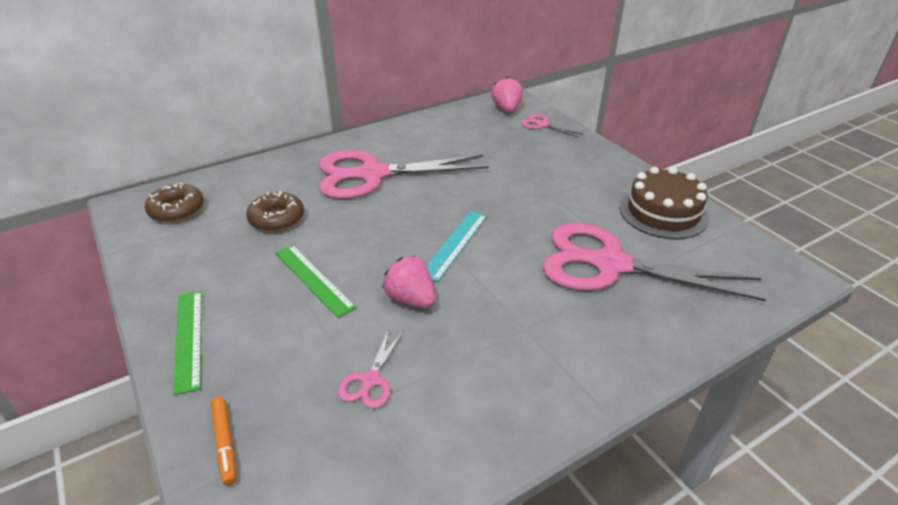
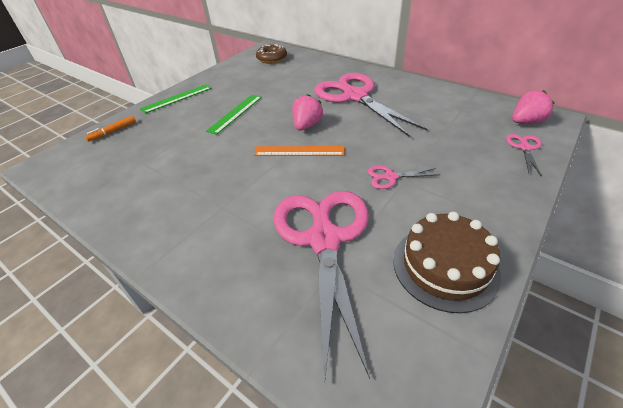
camera: 70 degrees right, 5 degrees up
brown donut [246,190,304,232] -> none
pink scissors [338,329,404,409] -> pink scissors moved to [368,165,440,189]
pink strawberry [382,256,436,308] -> pink strawberry moved to [292,94,323,131]
turquoise ruler [427,211,487,282] -> orange ruler [254,146,344,156]

